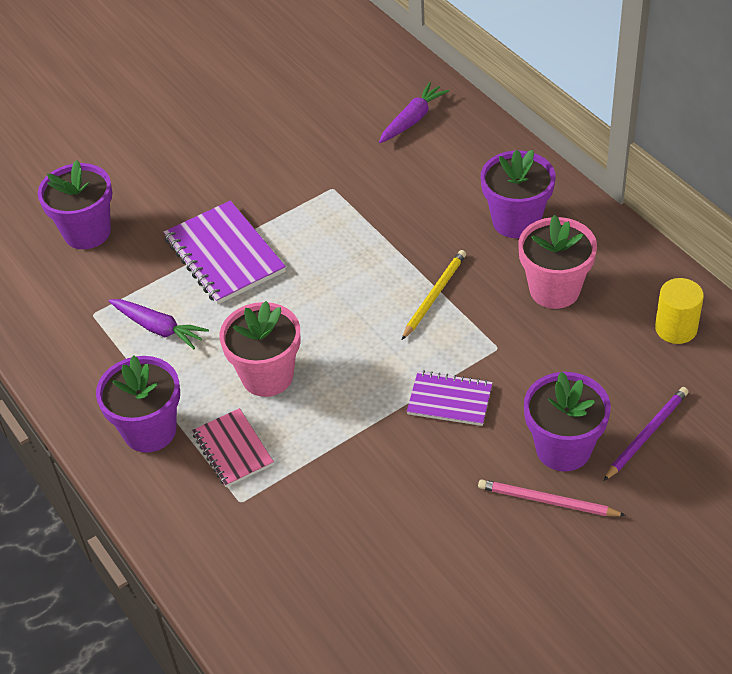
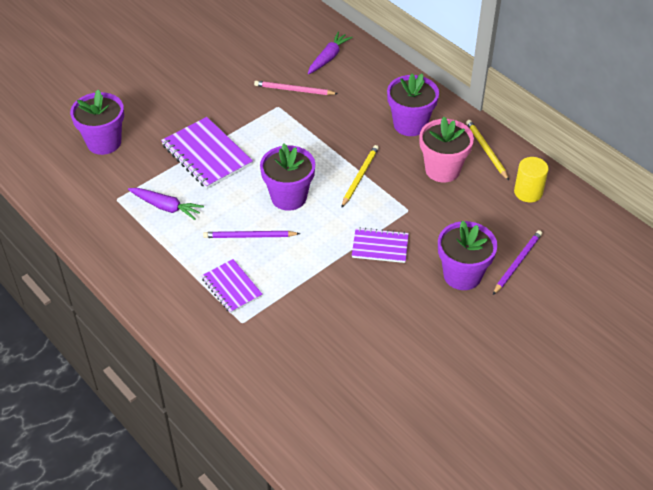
camera: 10 degrees left, 0 degrees up
purple flower pot [96,355,180,452] -> purple flower pot moved to [260,144,315,211]
pink notebook [192,408,274,487] -> purple notebook [201,259,263,313]
pink flower pot [220,301,301,397] -> purple pencil [203,231,300,238]
pink pencil [478,479,626,516] -> pink pencil moved to [254,81,338,95]
none -> yellow pencil [466,120,509,180]

